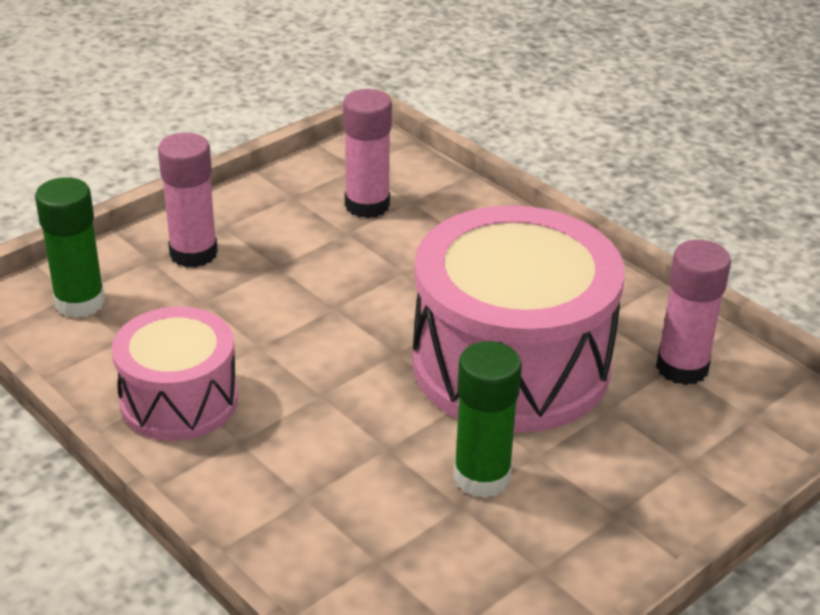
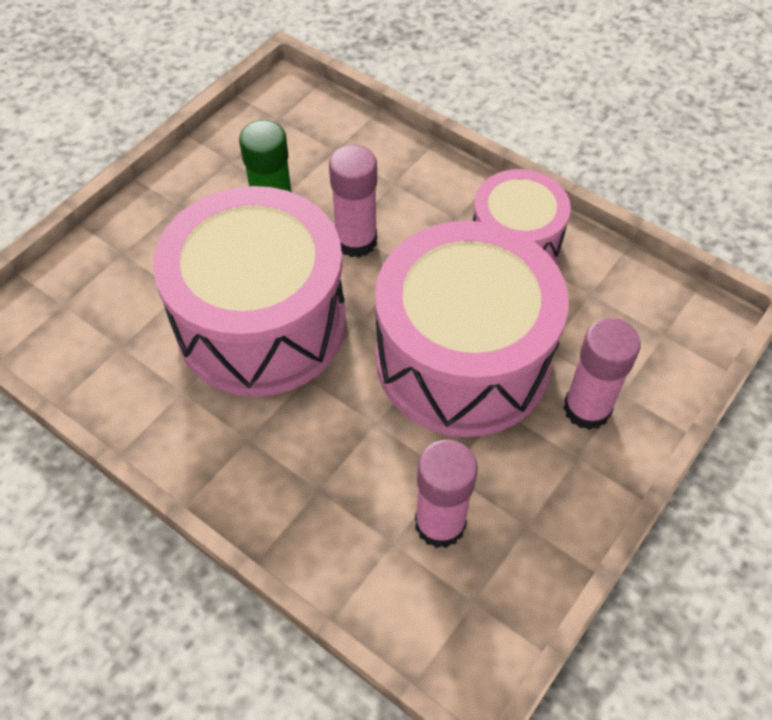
camera: 170 degrees right, 20 degrees up
green glue stick [35,177,105,318] -> none
pink glue stick [656,240,731,385] -> pink glue stick moved to [329,145,377,258]
none -> pink drum [375,221,569,437]

